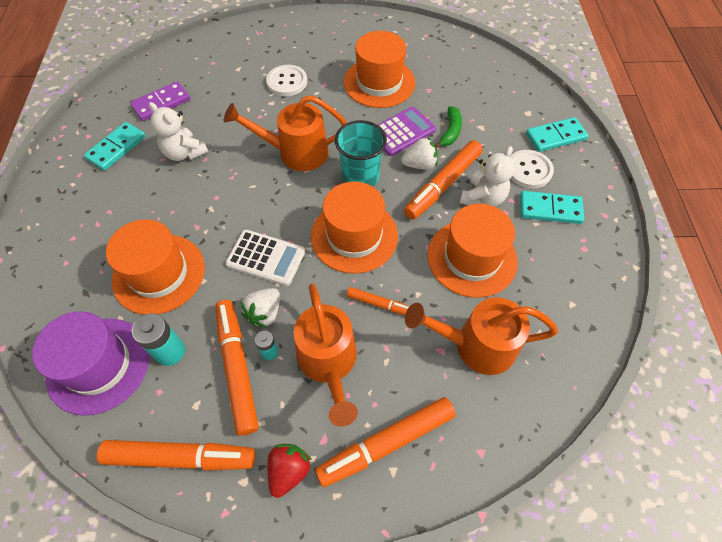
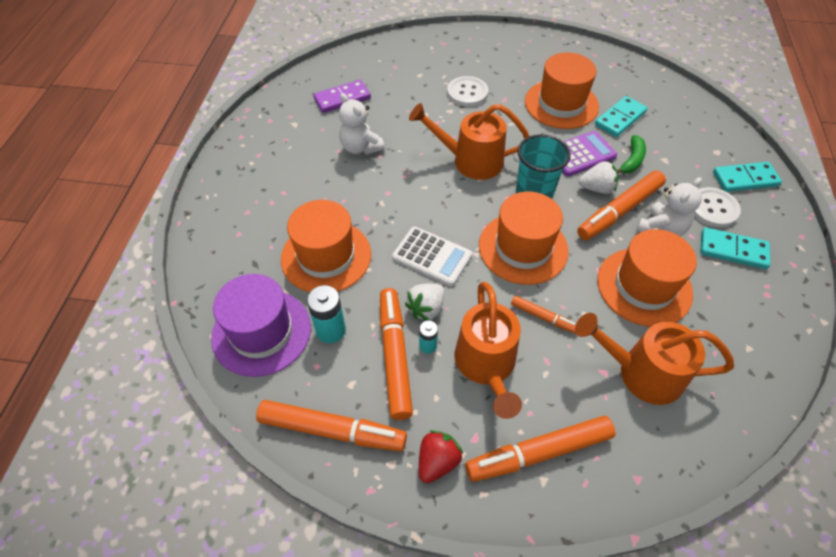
camera: 10 degrees right, 5 degrees down
turquoise domino [84,122,146,171] -> turquoise domino moved to [595,96,648,137]

